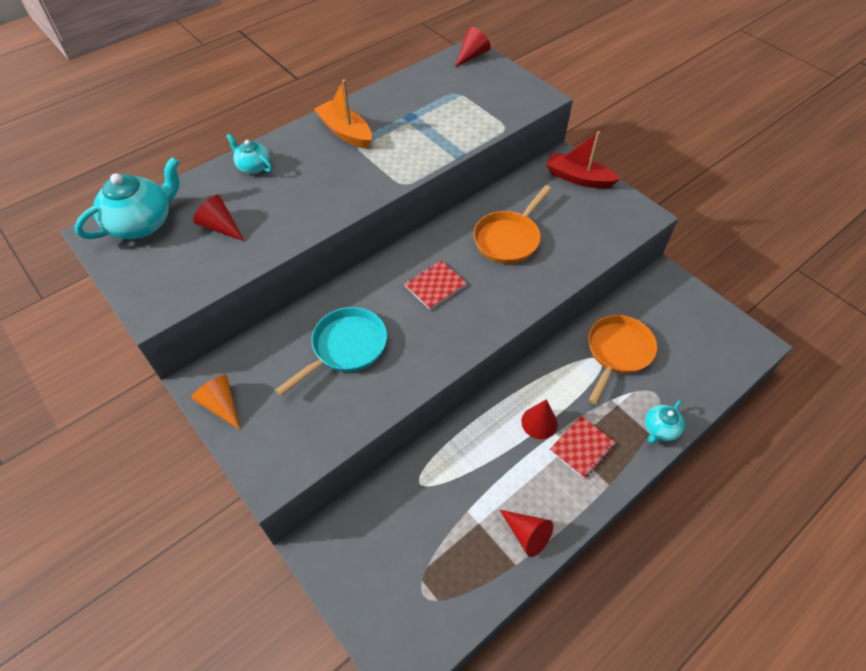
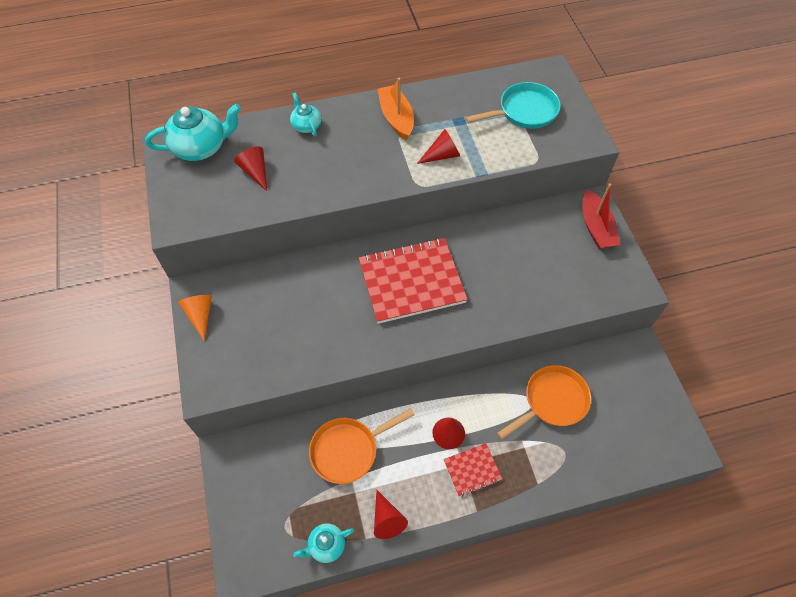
camera: 25 degrees right, 5 degrees up
turquoise pan [276,307,387,396] -> turquoise pan moved to [465,82,561,129]
red notebook [404,260,467,310] -> red notebook [359,238,468,324], size x2.07
red cone [455,27,491,67] -> red cone moved to [417,129,460,164]
orange pan [473,185,552,264] -> orange pan moved to [309,408,415,484]
red boat [546,131,620,189] -> red boat turned 150 degrees counterclockwise [582,183,621,249]
turquoise teapot [645,400,685,444] -> turquoise teapot moved to [293,523,354,563]

